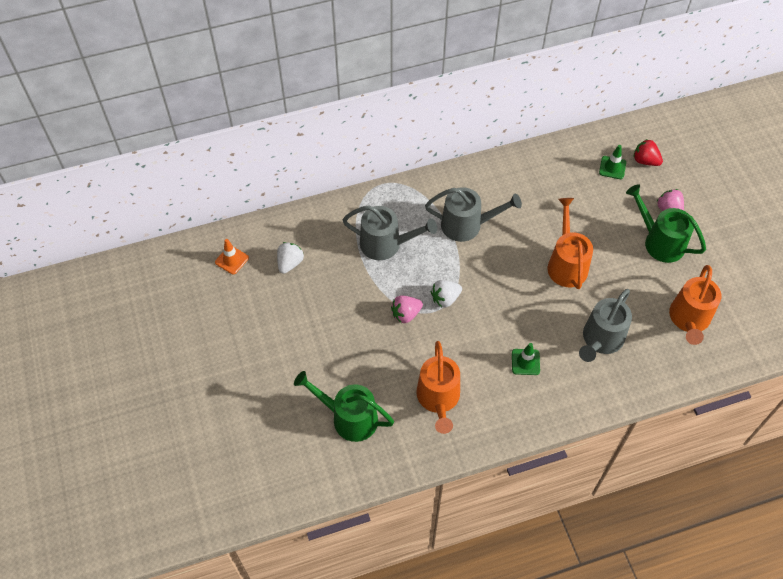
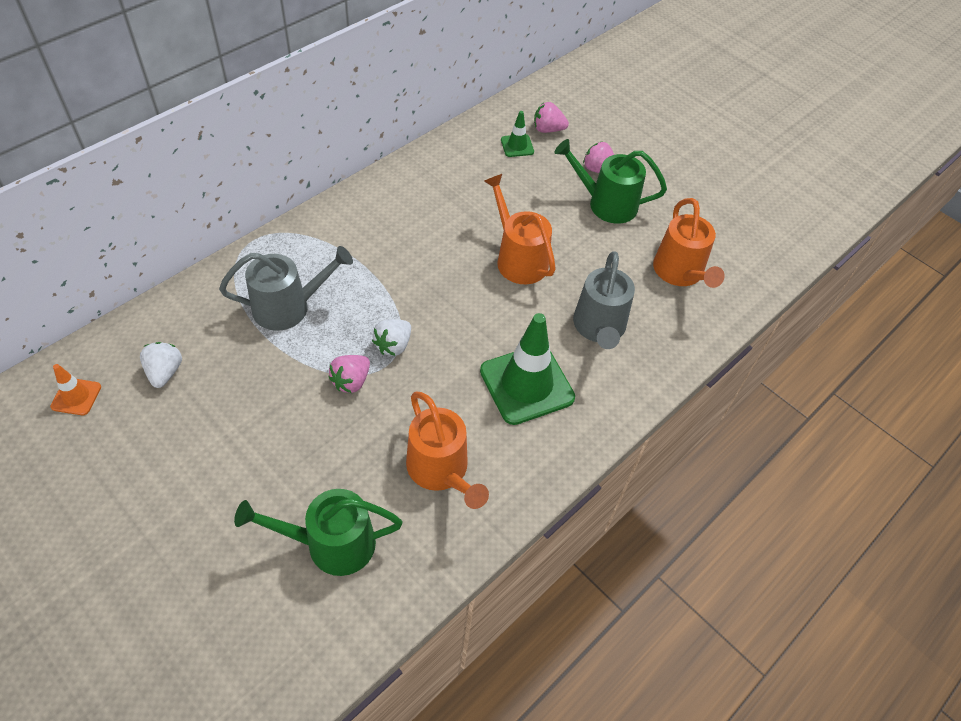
camera: 30 degrees left, 5 degrees down
grey watering can [425,187,522,242] -> none
green traffic cone [512,343,540,375] -> green traffic cone [480,313,575,425], size x2.09
red strawberry [633,139,663,166] -> pink strawberry [534,102,569,133]

